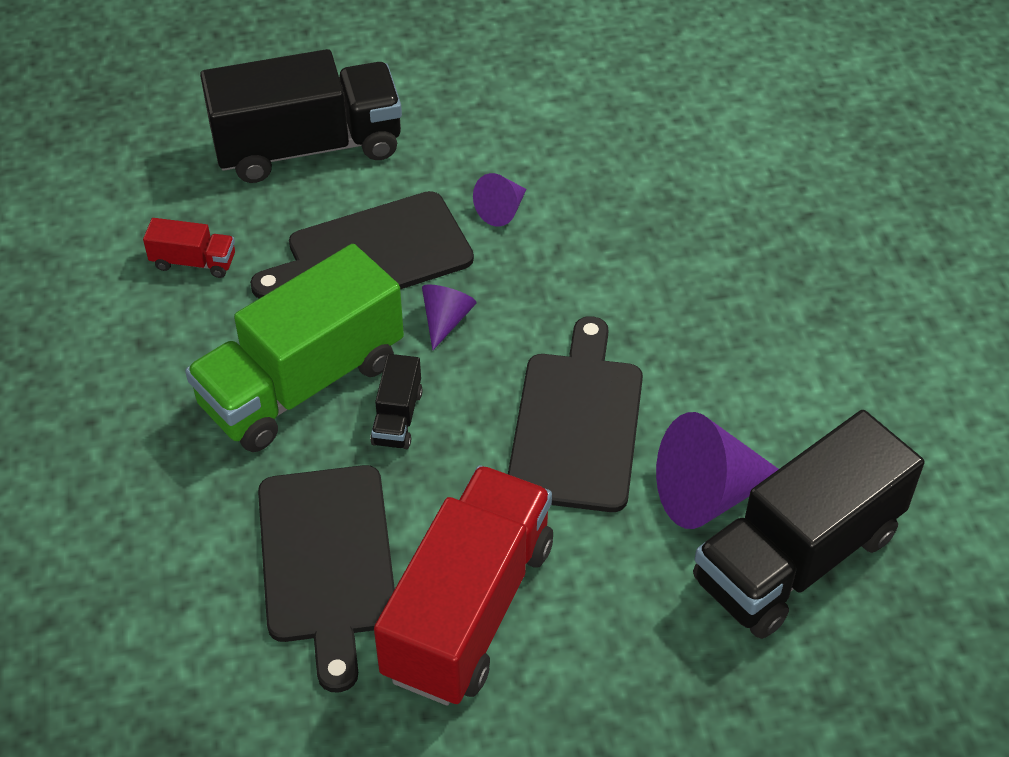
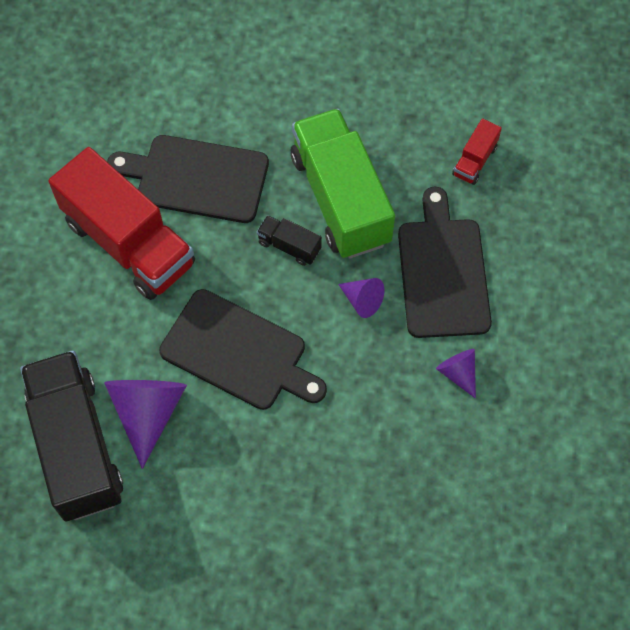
camera: 110 degrees right, 15 degrees up
black truck [200,49,402,183] -> none

